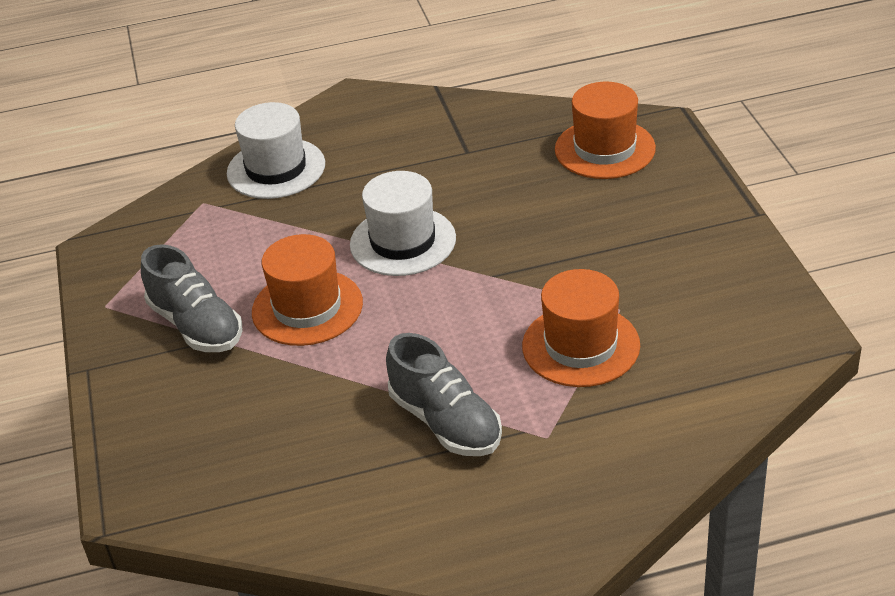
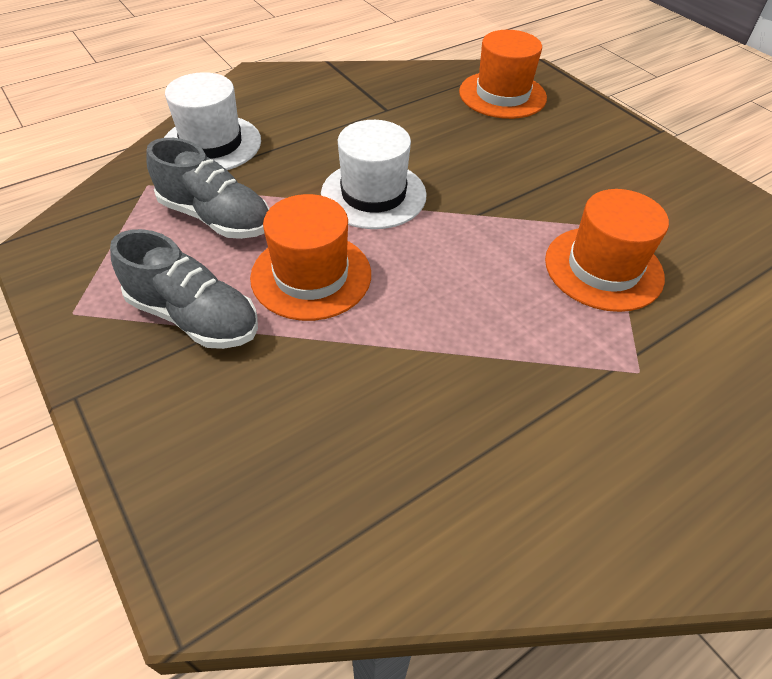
camera: 25 degrees left, 10 degrees up
grey shoe [386,333,502,456] -> grey shoe moved to [146,138,269,239]

